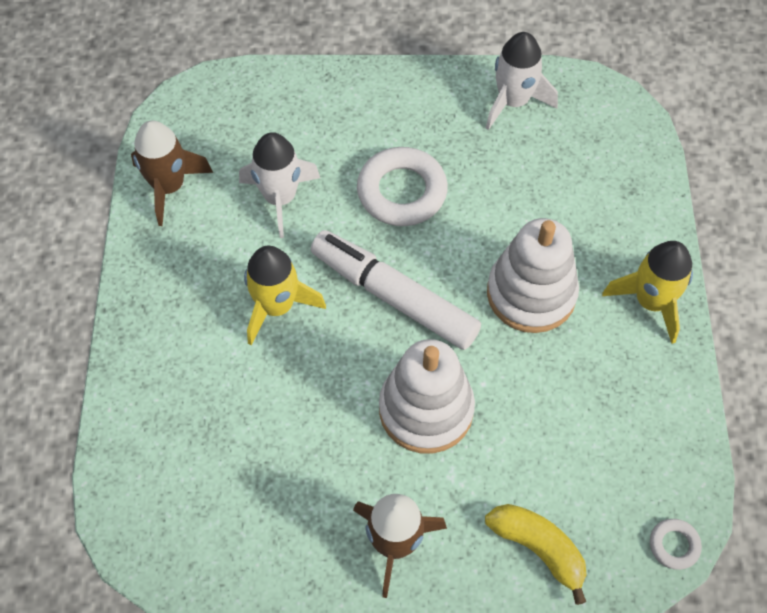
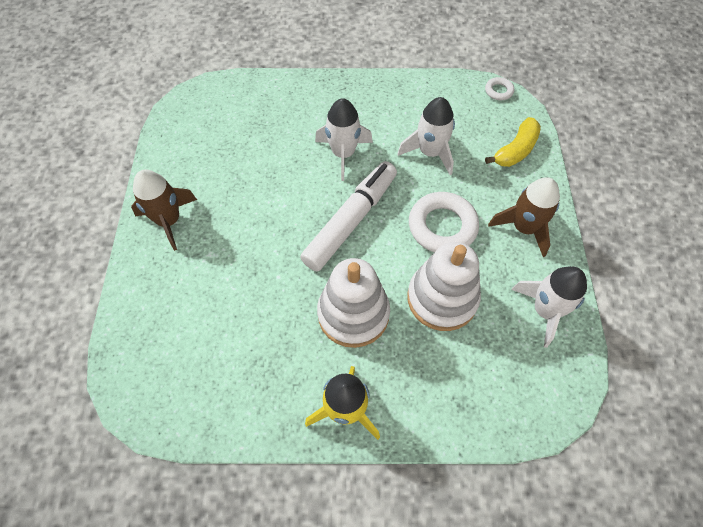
camera: 90 degrees right, 0 degrees up
brown rocket [131,121,213,226] -> brown rocket moved to [488,177,560,257]
yellow rocket [244,246,326,345] -> white rocket [315,98,373,181]
white stacking toy [379,339,475,454] -> white stacking toy moved to [407,242,481,331]
yellow banana [485,504,587,605] -> yellow banana moved to [485,117,541,167]
white ring [650,519,702,570] -> white ring moved to [485,77,514,100]

